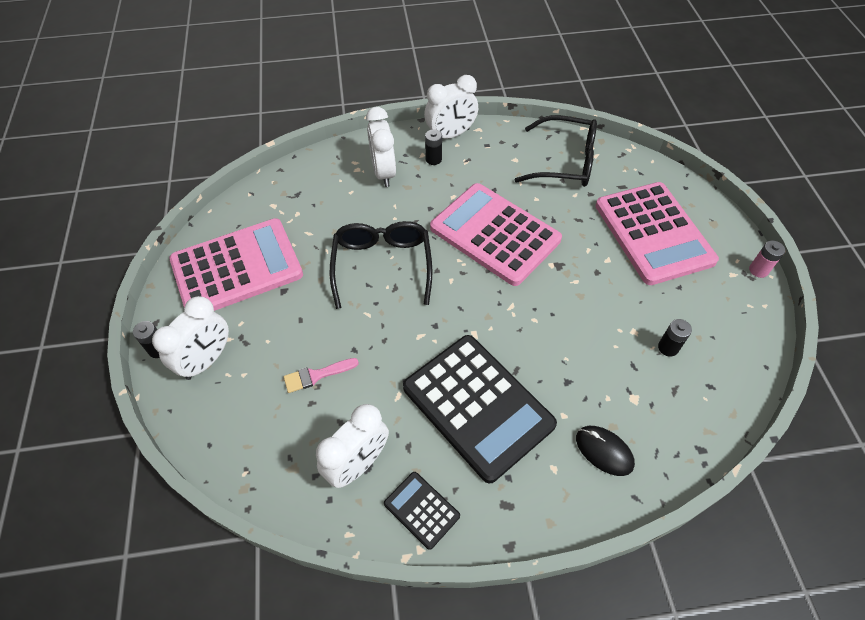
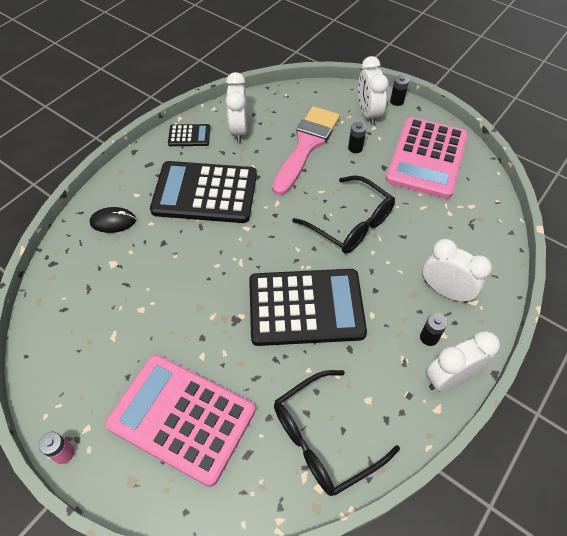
camera: 135 degrees right, 0 degrees up
pink brush [284,358,359,393] -> pink brush [272,106,340,196], size x2.30
white clock [424,75,478,139] -> white clock turned 45 degrees clockwise [426,331,500,391]
pink calculator [430,183,562,286] -> black calculator [249,269,367,346]
black battery [658,319,692,357] -> black battery moved to [348,122,366,153]

